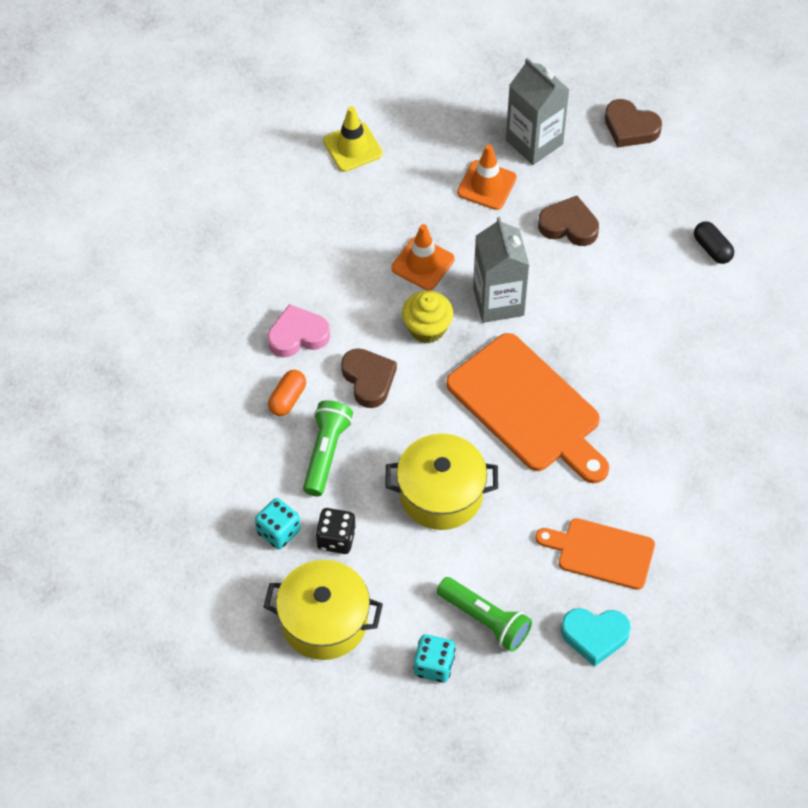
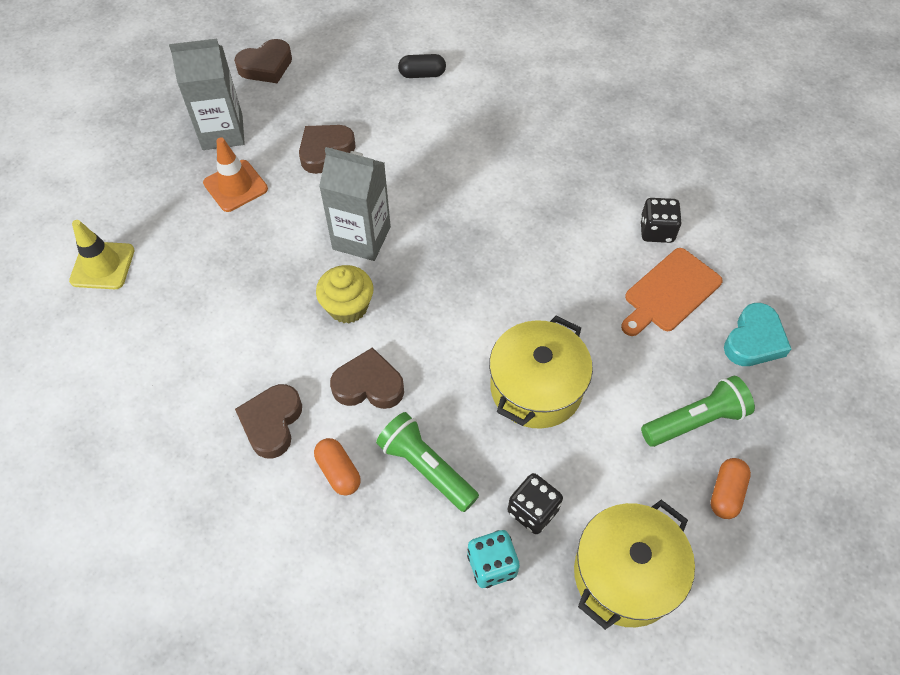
camera: 60 degrees left, 0 degrees up
pink heart [268,304,330,358] -> brown heart [235,384,302,459]
orange traffic cone [391,224,455,290] -> none
turquoise dice [413,634,455,683] -> orange capsule [711,458,751,519]
orange cutting board [446,333,609,483] -> none
none -> black dice [640,198,682,243]

